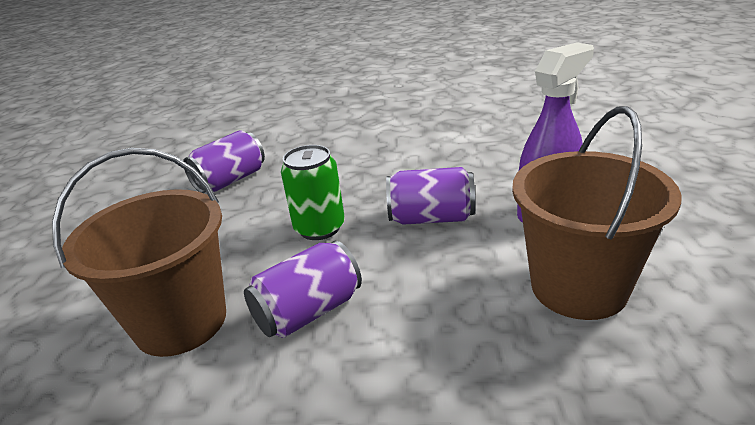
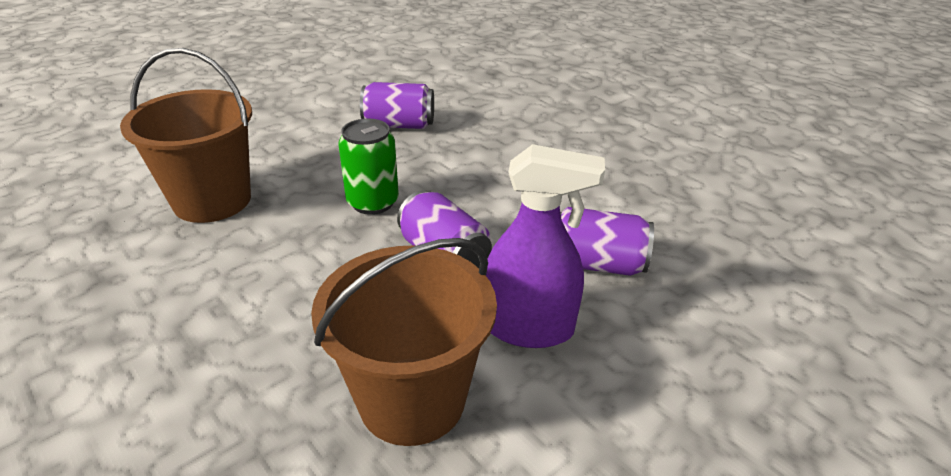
camera: 45 degrees right, 5 degrees up
purple can [244,241,362,338] -> purple can moved to [560,207,654,276]

